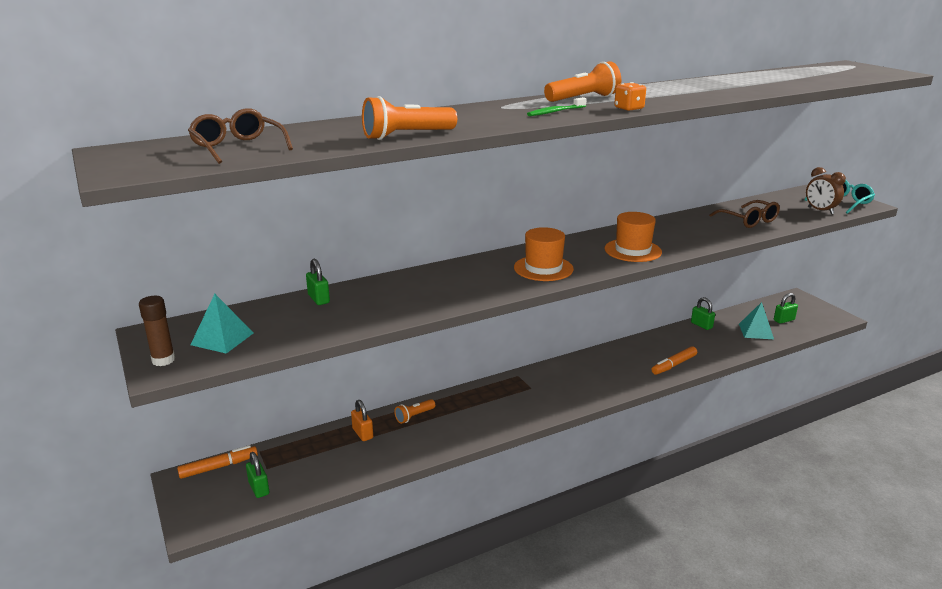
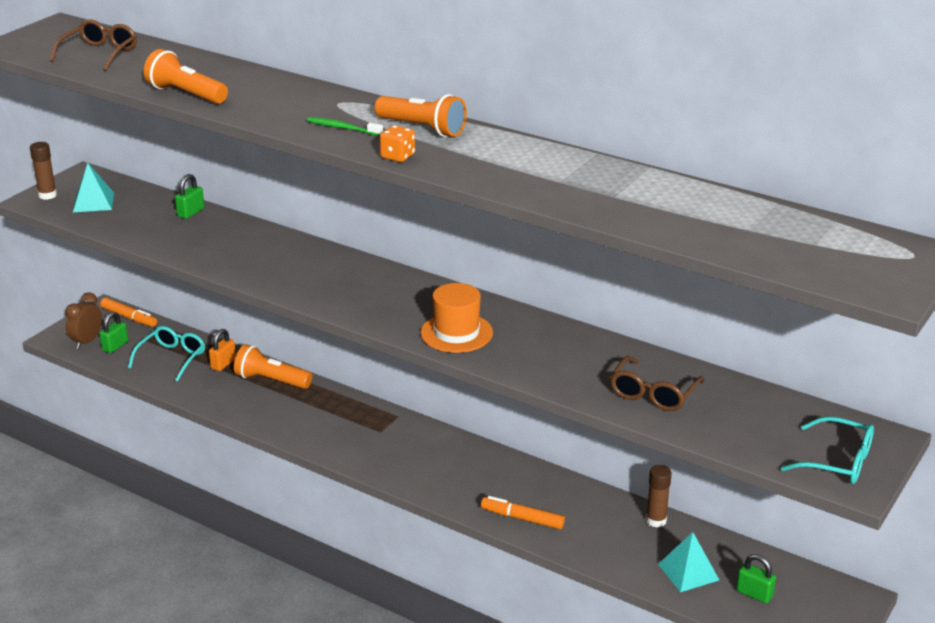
camera: 60 degrees right, 5 degrees up
orange flashlight [394,399,435,424] -> orange flashlight [234,344,312,389], size x1.68
orange hat [514,227,574,281] -> none
green padlock [691,297,715,330] -> brown glue stick [646,465,672,528]
brown clock [806,167,846,214] -> brown clock moved to [65,292,102,349]
none -> turquoise glasses [128,326,205,382]

